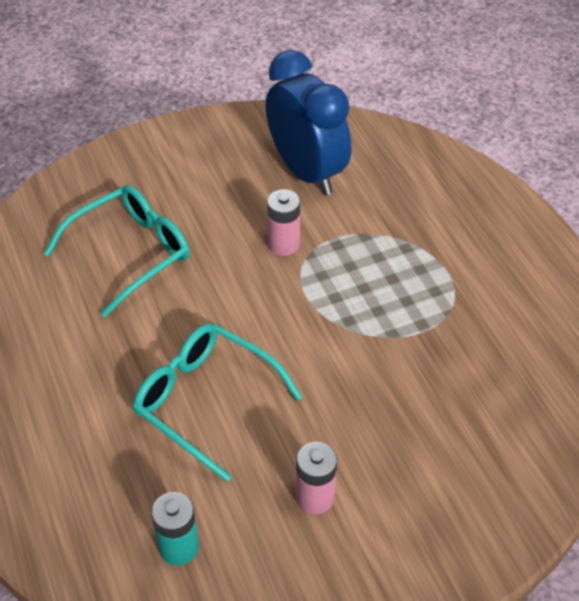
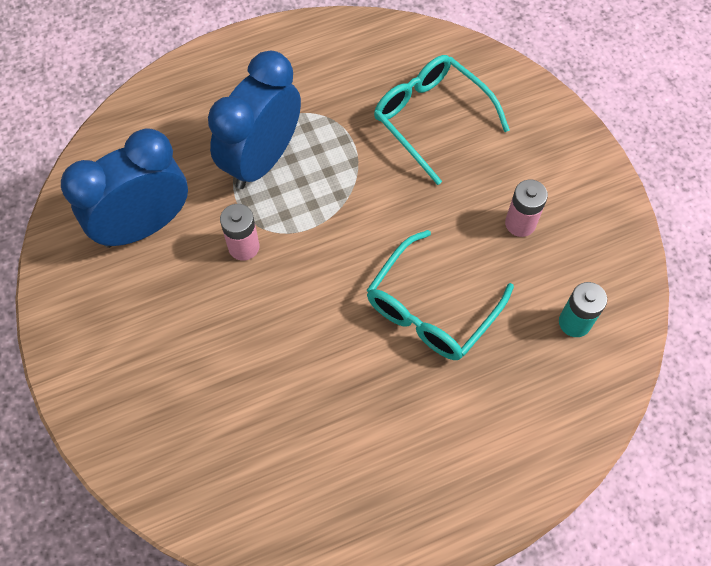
camera: 90 degrees left, 15 degrees up
turquoise glasses [43,185,189,317] -> turquoise glasses moved to [374,55,510,185]
none -> blue clock [208,51,301,189]

